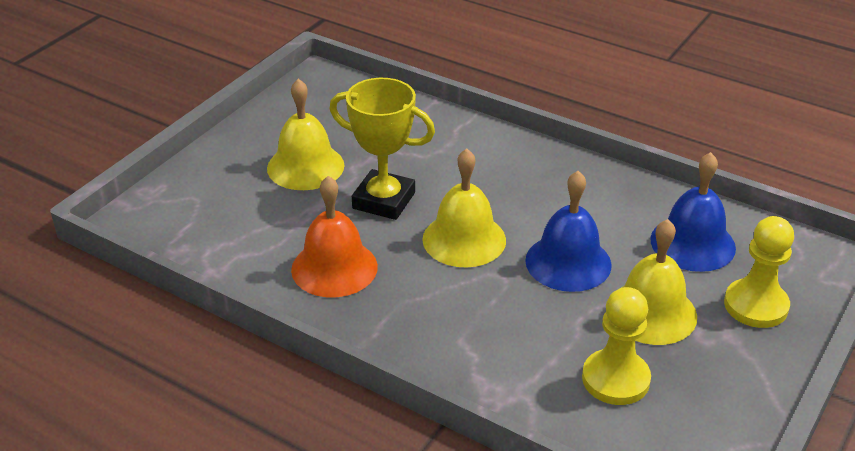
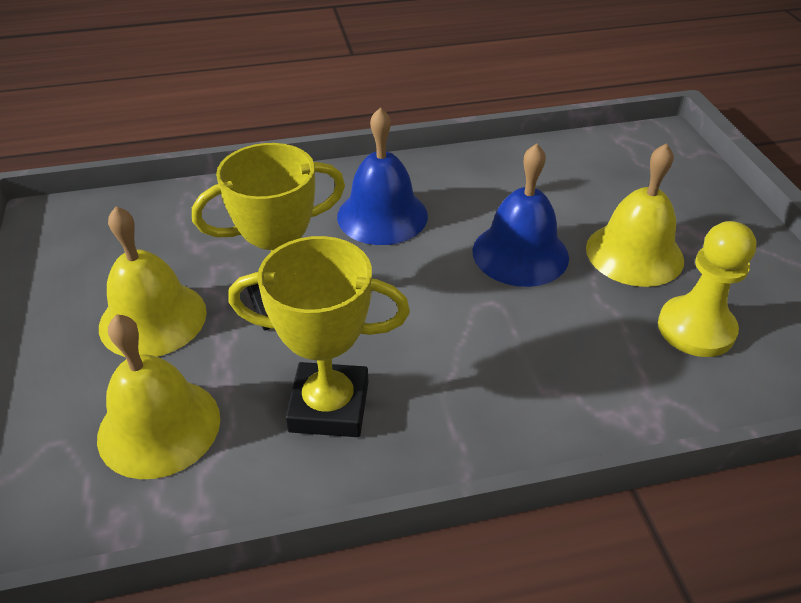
camera: 45 degrees left, 5 degrees up
orange bell [291,176,378,297] -> yellow trophy [228,236,410,437]
yellow bell [422,148,506,267] -> yellow bell moved to [97,314,220,479]
blue bell [650,152,736,272] -> blue bell moved to [337,107,428,245]
yellow pawn [724,216,794,328] -> none

